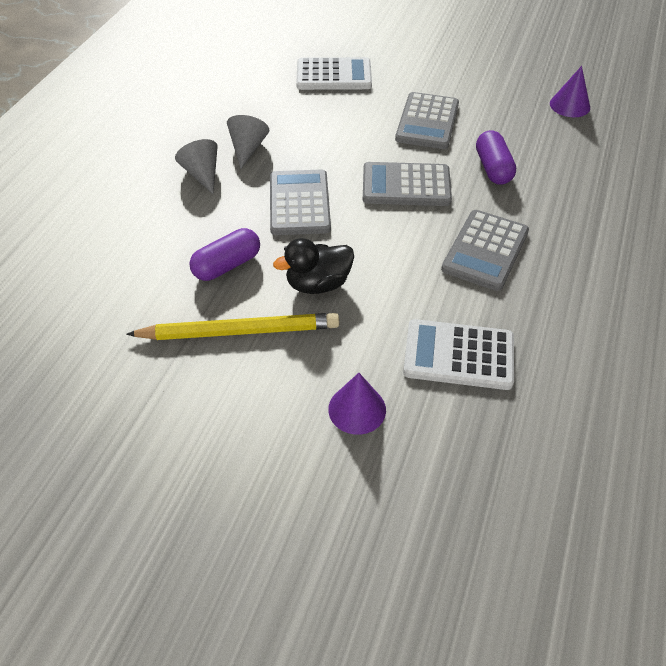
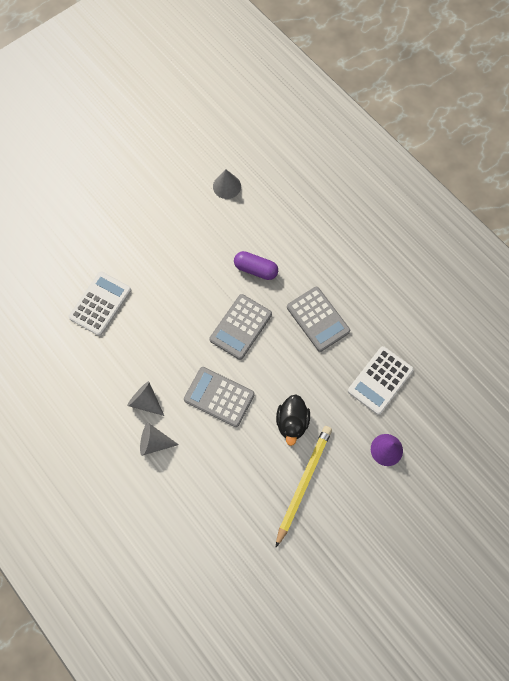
camera: 60 degrees left, 20 degrees up
purple capsule [189,228,260,281] -> none
grey calculator [395,92,459,149] -> none
purple cone [550,66,590,117] -> grey cone [213,169,241,199]

